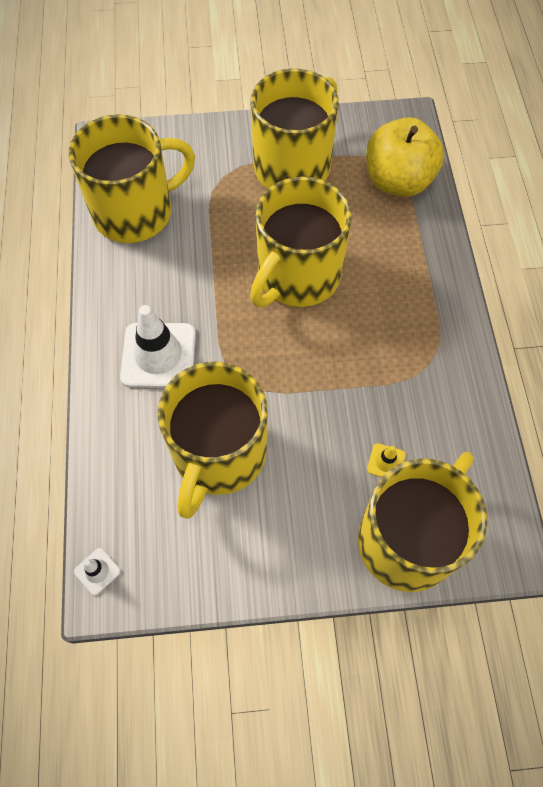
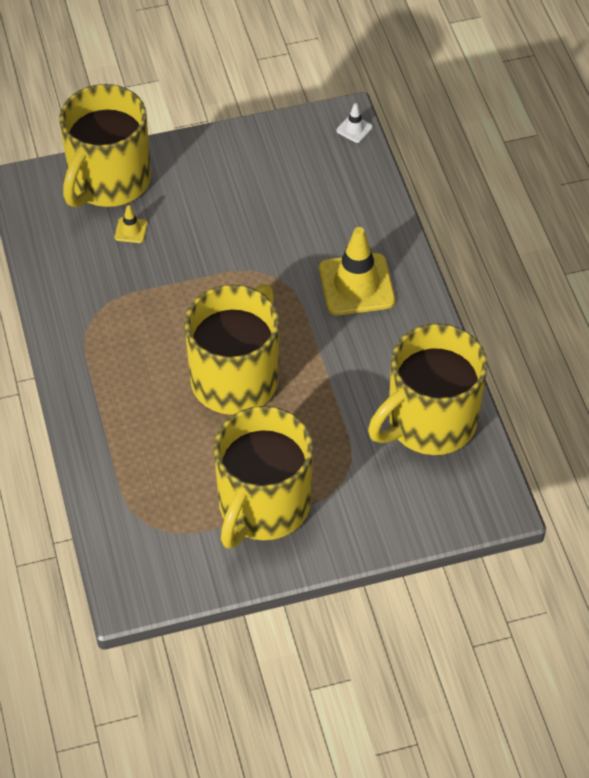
camera: 170 degrees right, 10 degrees down
white traffic cone [120,305,196,388] -> yellow traffic cone [319,227,395,315]
yellow mug [157,362,267,519] -> none
yellow apple [366,117,444,197] -> none

